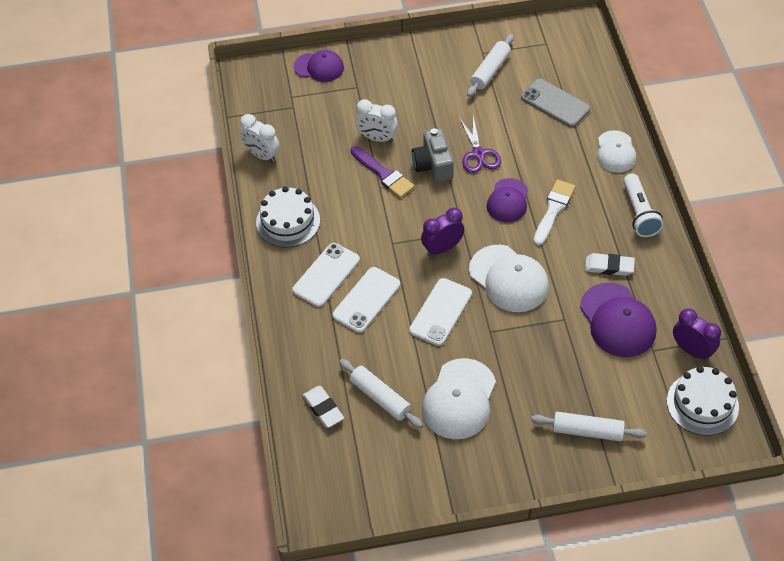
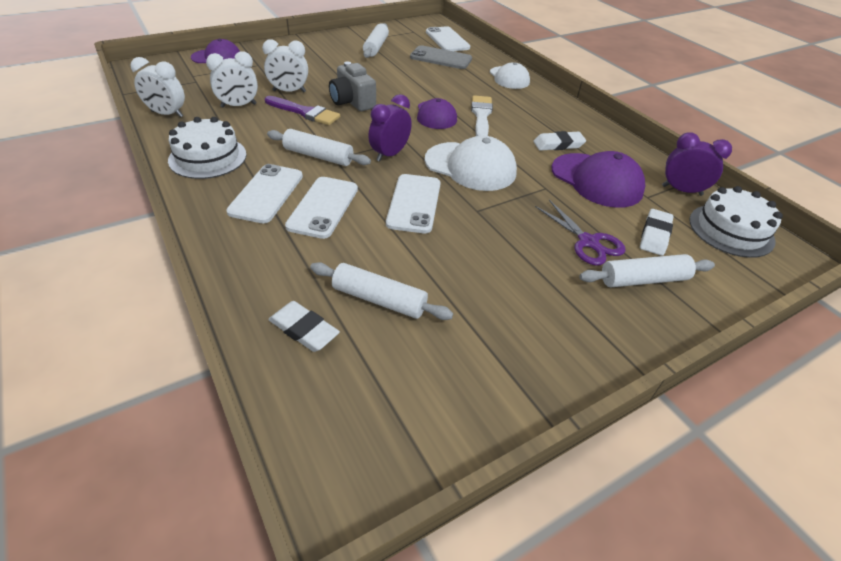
camera: 25 degrees left, 10 degrees down
white cap [422,358,496,439] -> none
purple scissors [459,116,501,173] -> purple scissors moved to [535,200,626,266]
white flashlight [623,174,664,237] -> none
none -> white clock [206,51,258,108]
none -> white rolling pin [267,129,371,166]
none -> white phone [426,26,470,51]
none -> white eraser [640,209,674,256]

